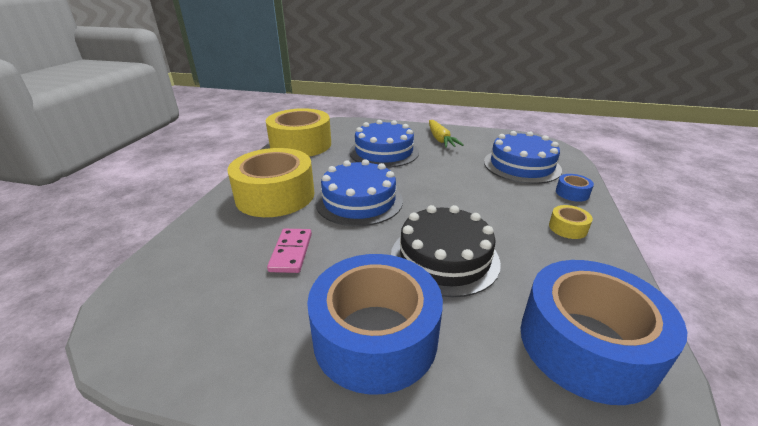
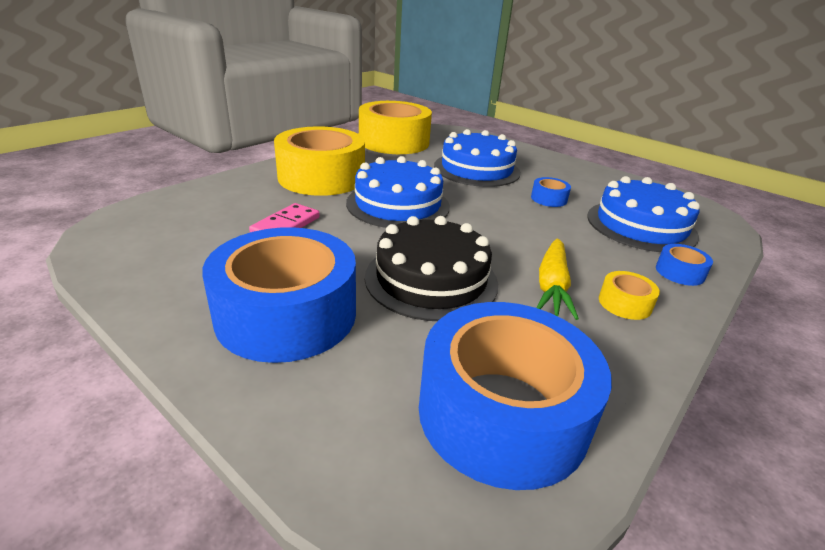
camera: 25 degrees right, 0 degrees up
yellow carrot [429,120,464,148] -> yellow carrot moved to [536,239,579,320]
none -> blue tape [531,177,571,207]

